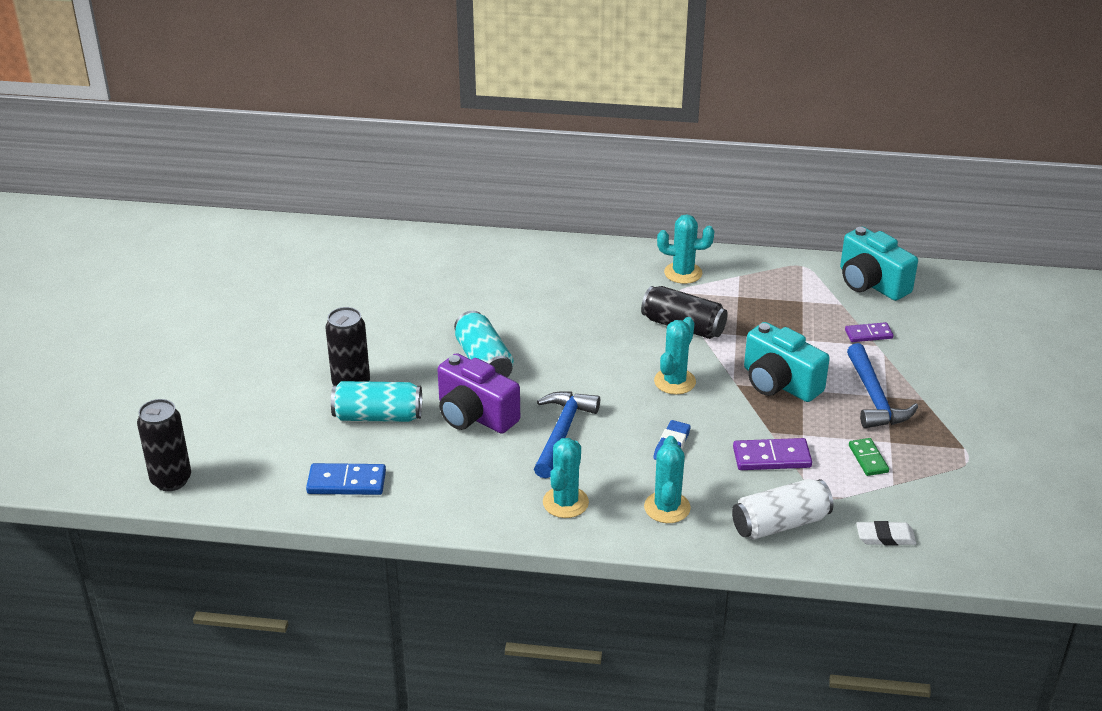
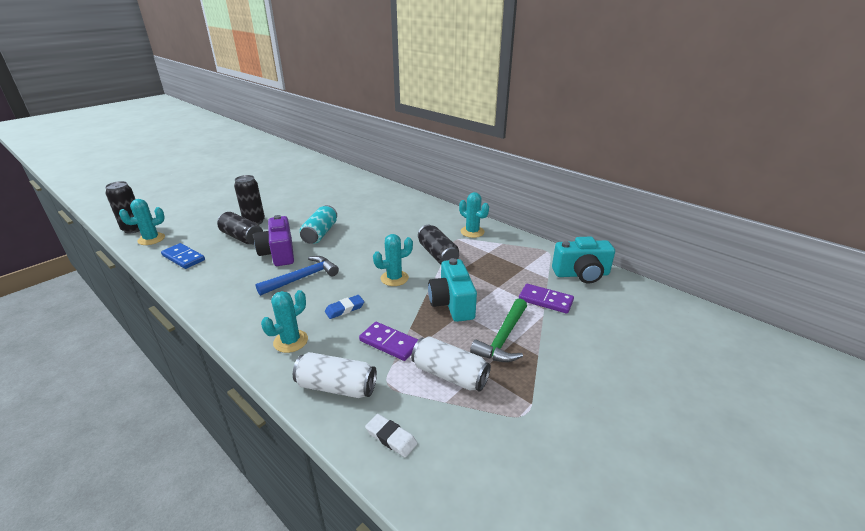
camera: 35 degrees right, 5 degrees down
turquoise can [331,381,422,422] -> black can [217,212,263,245]
turquoise cactus [543,438,589,518] -> turquoise cactus moved to [119,199,165,245]
turquoise camera [840,227,918,301] -> turquoise camera turned 90 degrees counterclockwise [552,236,615,284]
purple domino [845,322,893,342] -> purple domino [519,284,574,314], size x1.53
blue hammer [847,343,918,428] -> green hammer [470,298,527,362]
green domino [849,438,889,476] -> white can [411,336,491,392]

